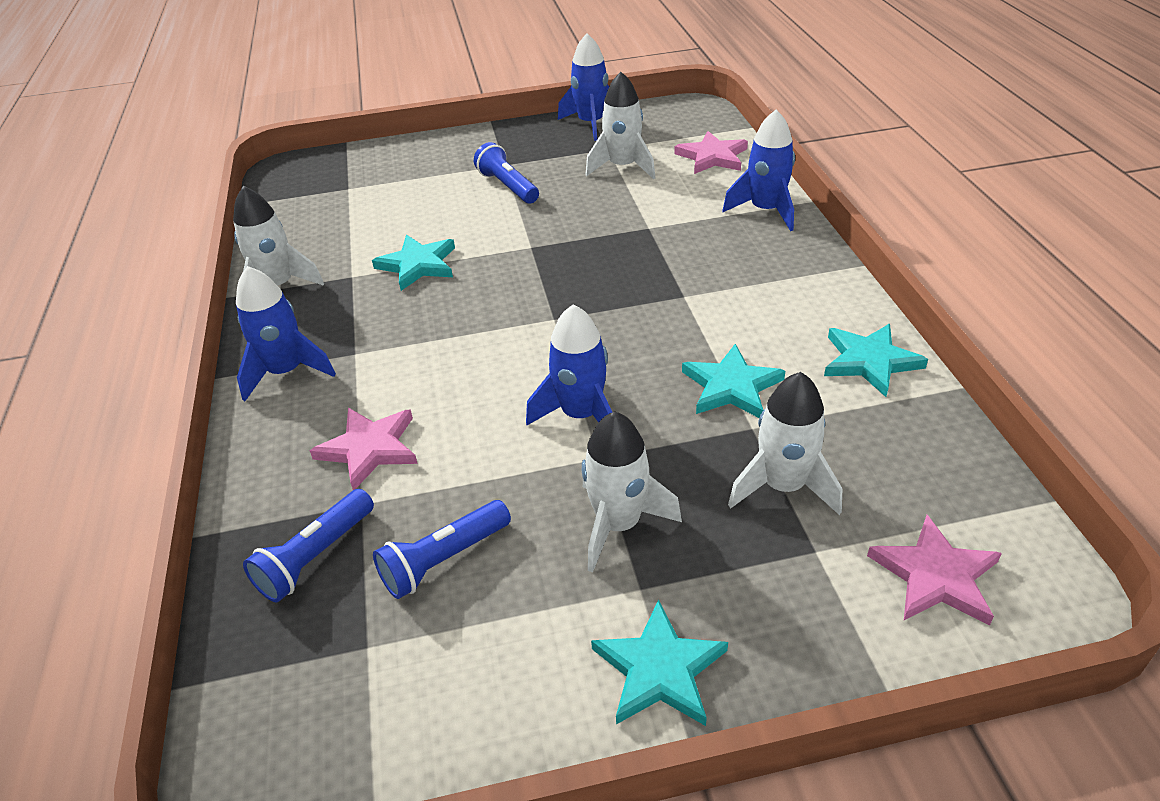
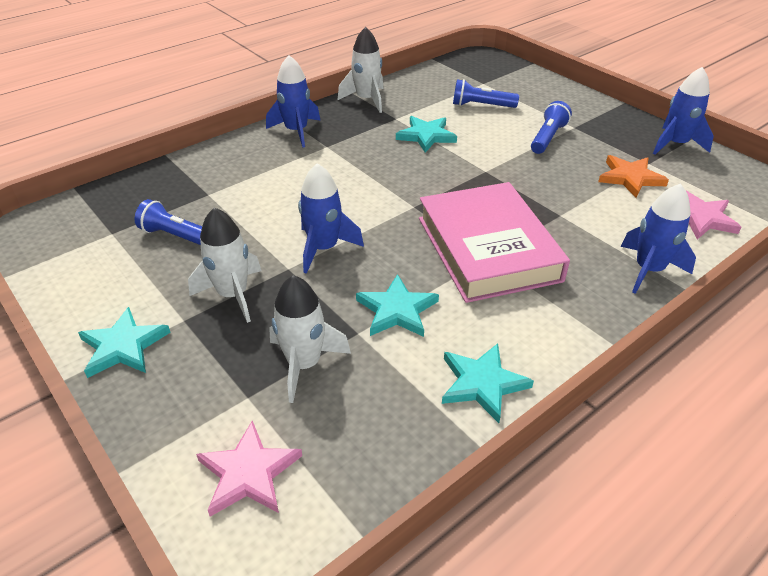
camera: 60 degrees right, 0 degrees up
blue flashlight [243,489,374,602] -> blue flashlight moved to [453,79,519,108]
pink star [310,407,418,490] -> none
white rocket [585,72,655,179] -> orange star [598,155,669,198]
none -> pink book [419,182,570,303]

